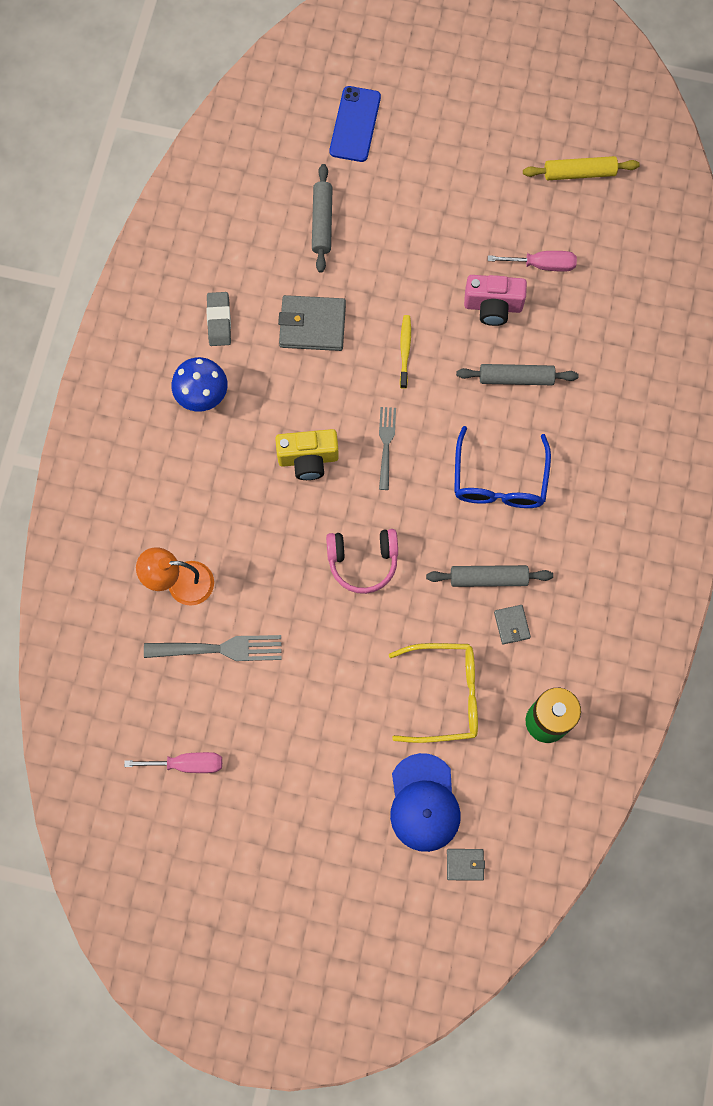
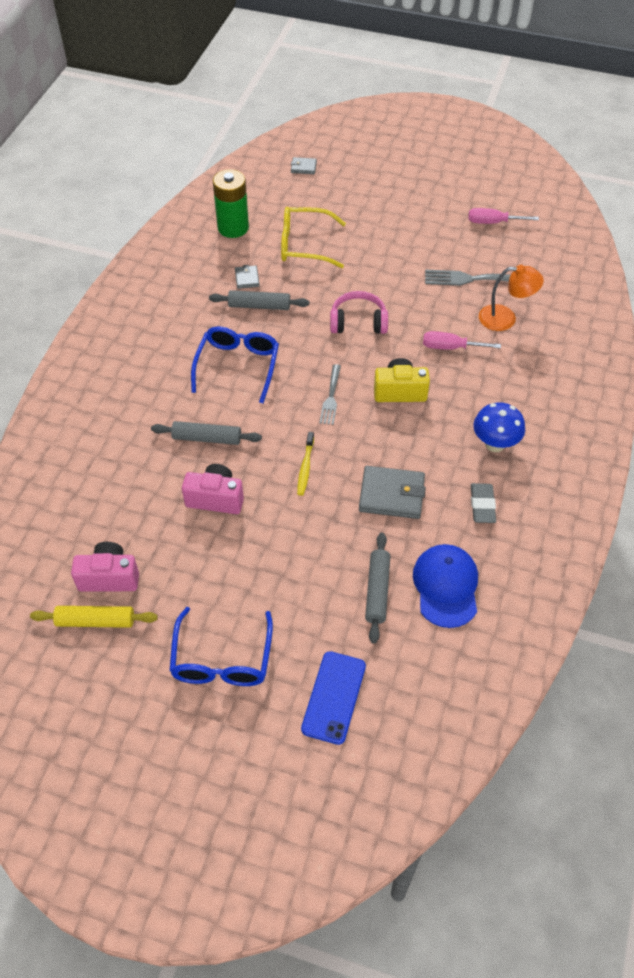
camera: 175 degrees left, 20 degrees down
blue cap [390,753,461,852] -> blue cap moved to [413,544,478,628]
pink screwdriver [488,251,577,272] -> pink screwdriver moved to [423,331,501,350]
none -> pink camera [71,542,139,592]
none -> blue glasses [169,607,273,686]

